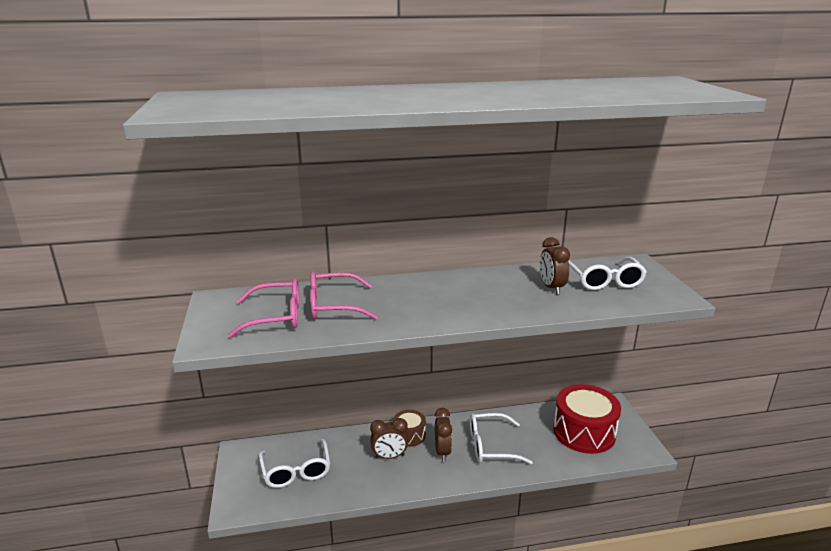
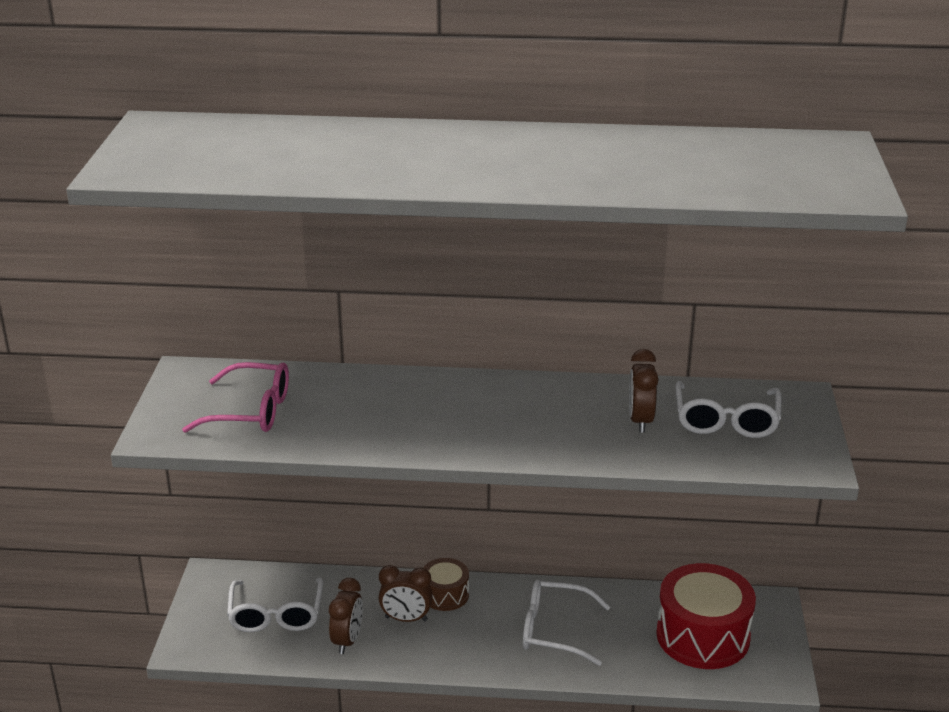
camera: 15 degrees right, 5 degrees up
pink glasses [310,271,378,320] -> none
brown clock [435,408,452,461] -> brown clock moved to [329,578,363,654]

